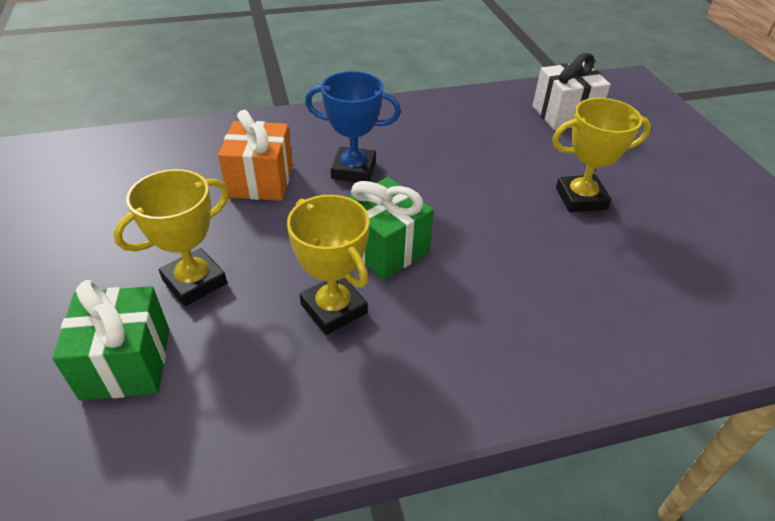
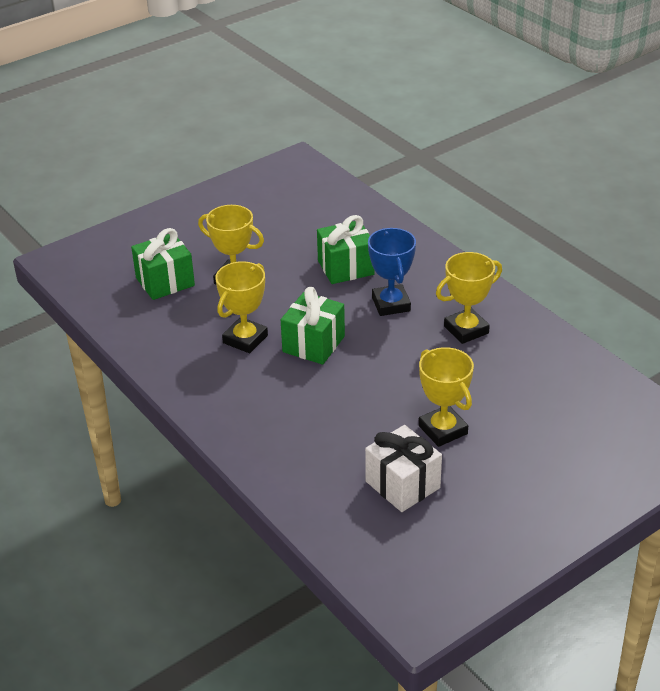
camera: 70 degrees right, 5 degrees down
orange gift [218,110,293,201] -> green gift [317,215,375,284]
white gift [533,53,611,130] -> white gift moved to [365,425,442,512]
none -> yellow trophy [436,252,502,344]

